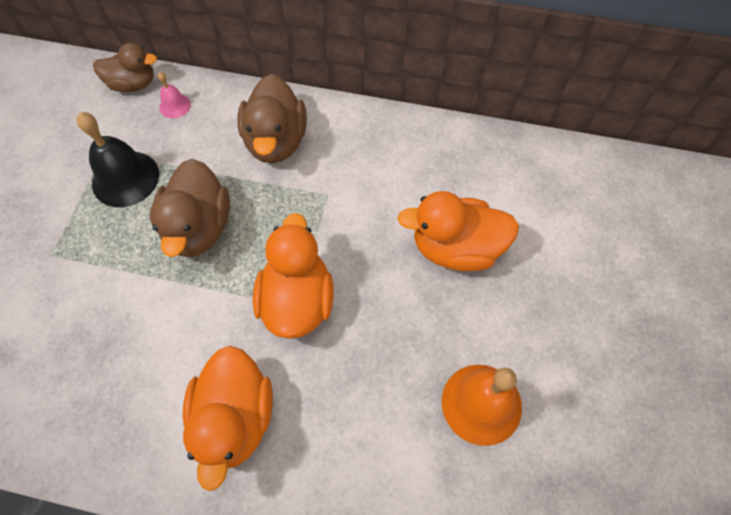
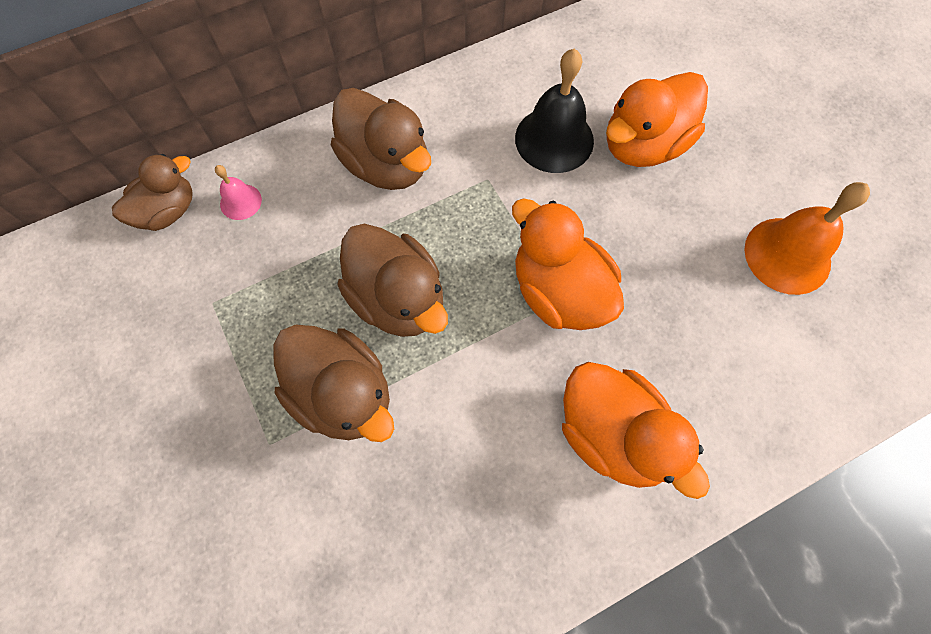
camera: 40 degrees left, 5 degrees up
black bell [77,112,159,207] -> black bell moved to [515,48,594,173]
none -> brown duck [273,325,394,442]

